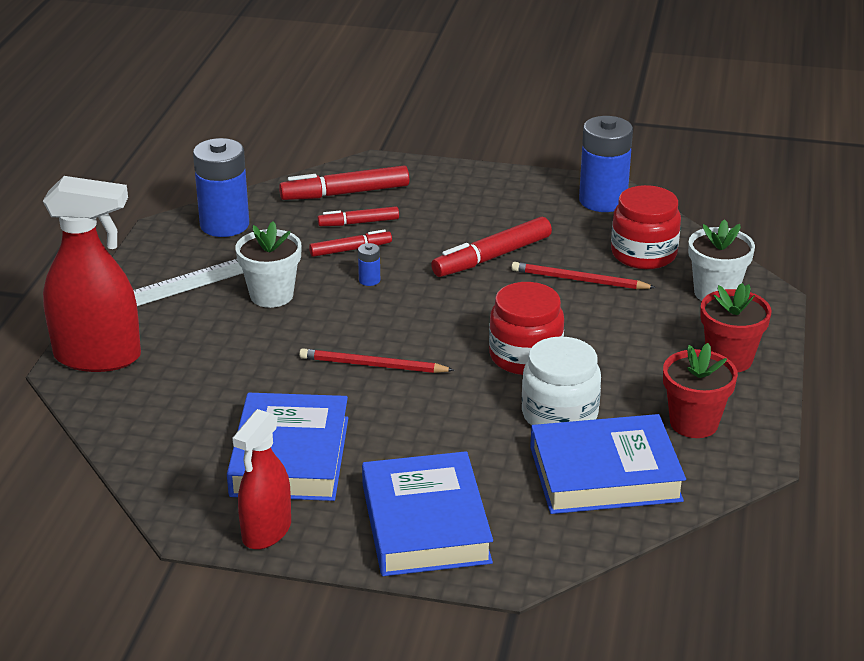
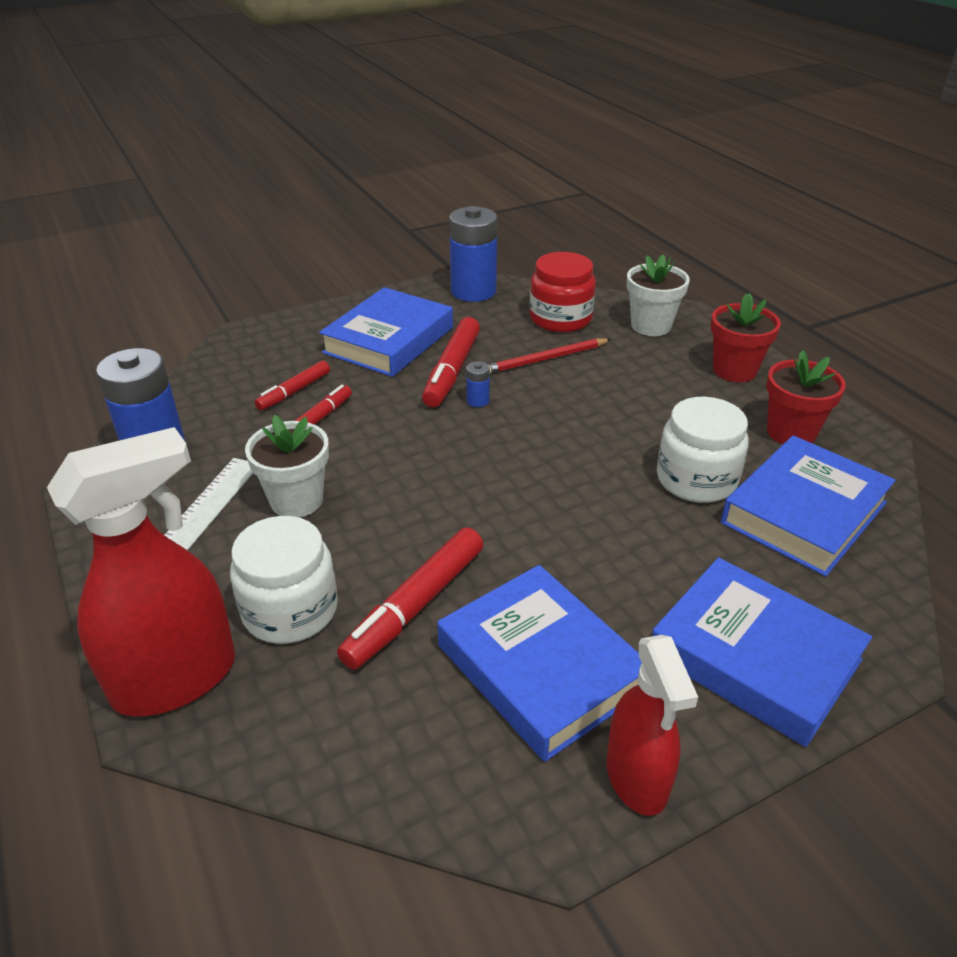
camera: 40 degrees left, 5 degrees up
red marker [279,166,409,200] -> red marker moved to [337,527,483,670]
red pencil [299,348,454,373] -> none
blue battery [358,243,380,286] -> blue battery moved to [466,361,490,407]
red jar [489,282,564,375] -> none
none -> white jar [230,516,338,644]
none -> blue book [319,287,453,377]

